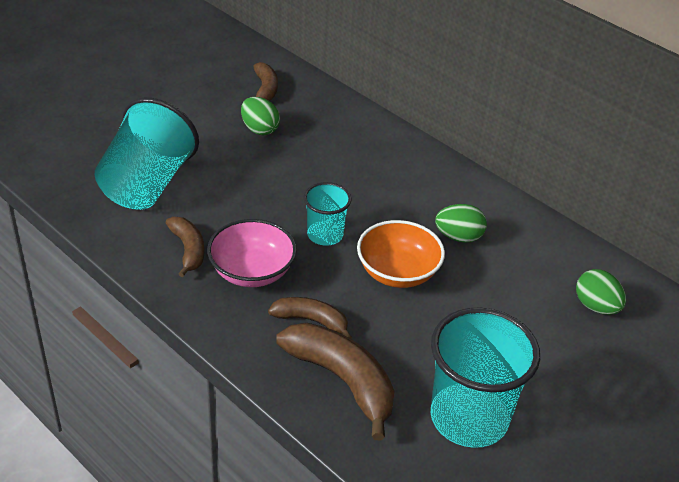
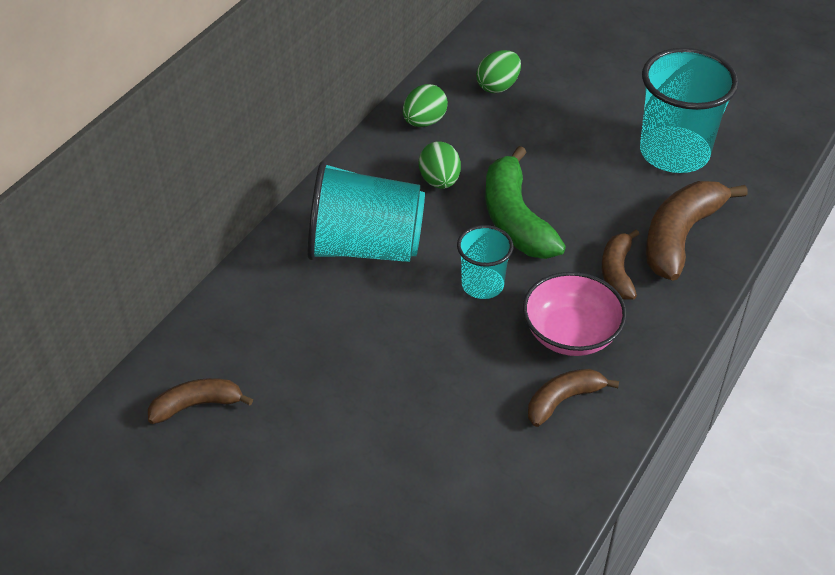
camera: 100 degrees left, 5 degrees up
turquoise cup [95,98,199,210] -> turquoise cup moved to [307,161,425,262]
green egg [241,97,280,135] -> green egg moved to [403,84,448,127]
orange bowl [357,220,445,288] -> green banana [485,146,566,259]

